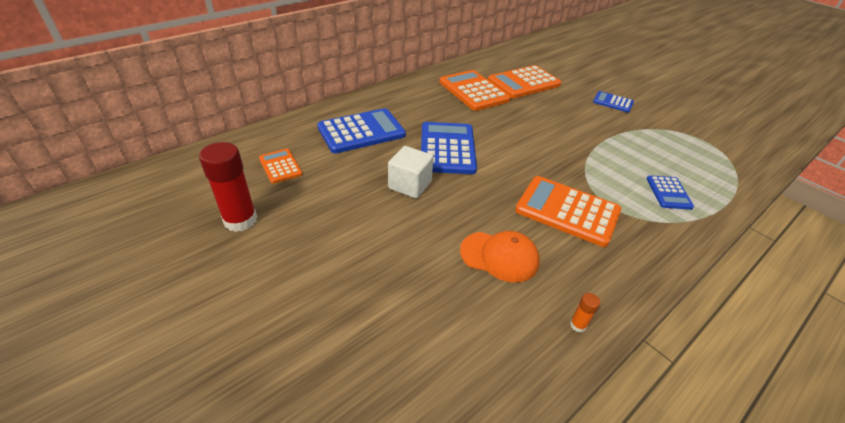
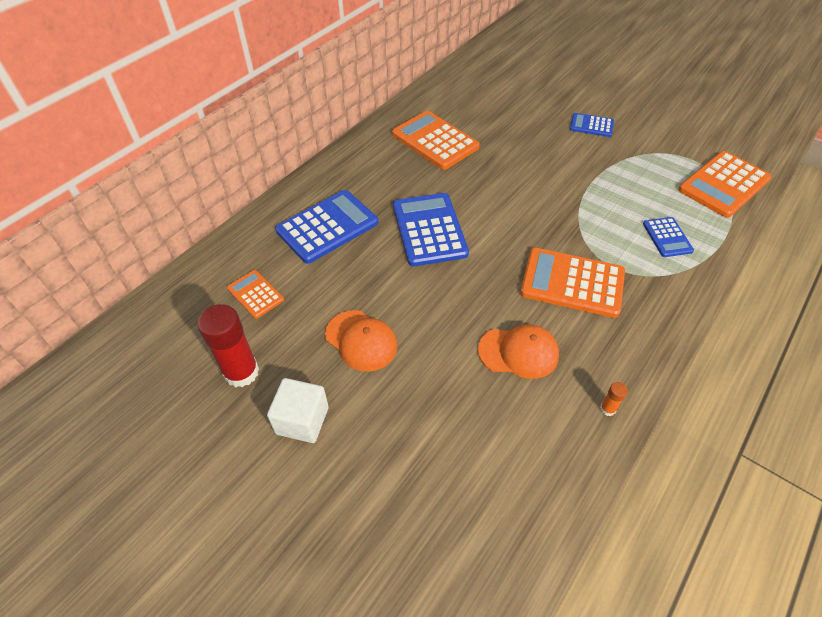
camera: 10 degrees left, 10 degrees up
white cube [388,146,434,199] -> white cube moved to [267,378,329,443]
orange calculator [488,65,561,98] -> orange calculator moved to [678,151,771,218]
none -> orange cap [325,310,398,372]

